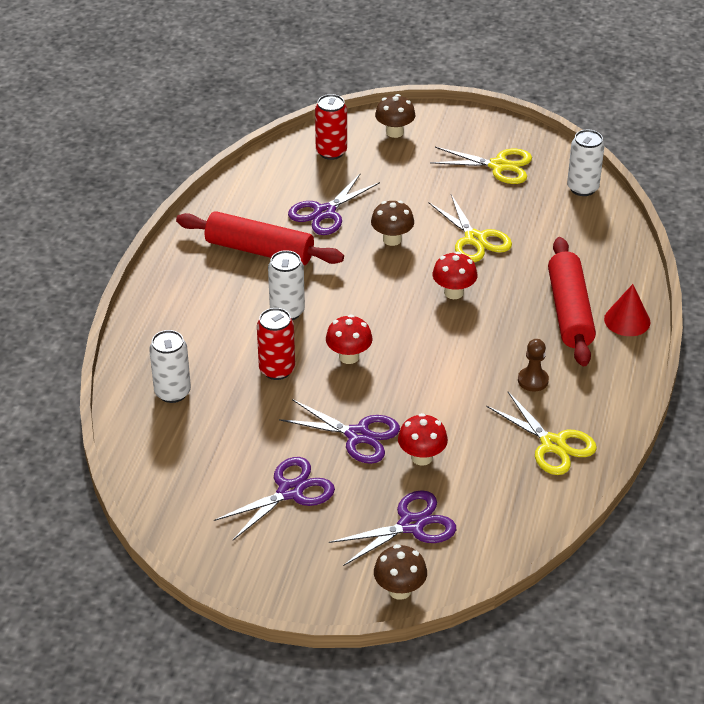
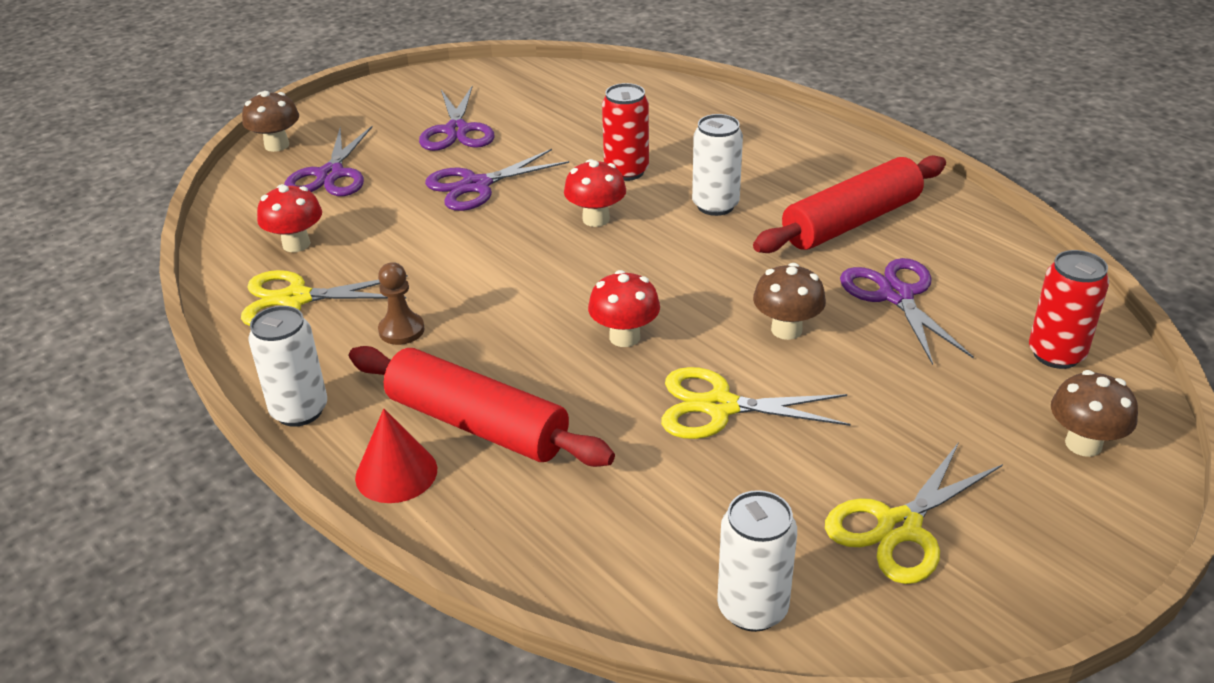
camera: 125 degrees right, 5 degrees down
white can [149,330,191,403] -> white can moved to [248,306,327,427]
red mushroom [398,413,448,466] -> red mushroom moved to [257,184,322,252]

